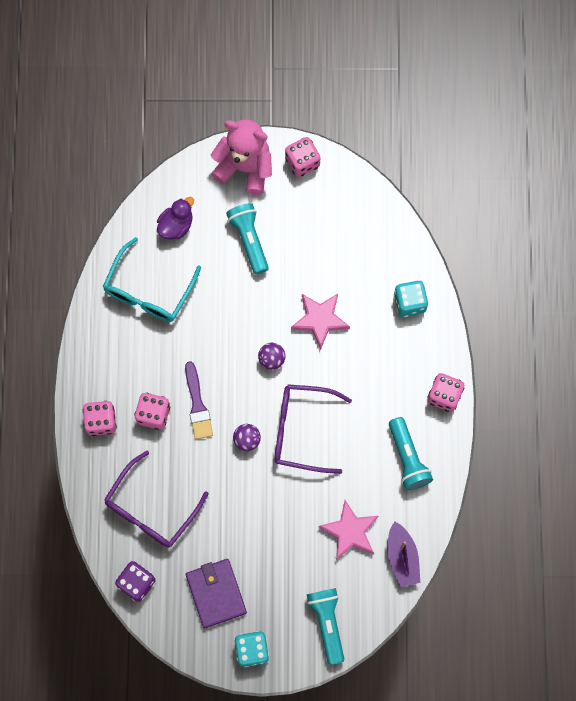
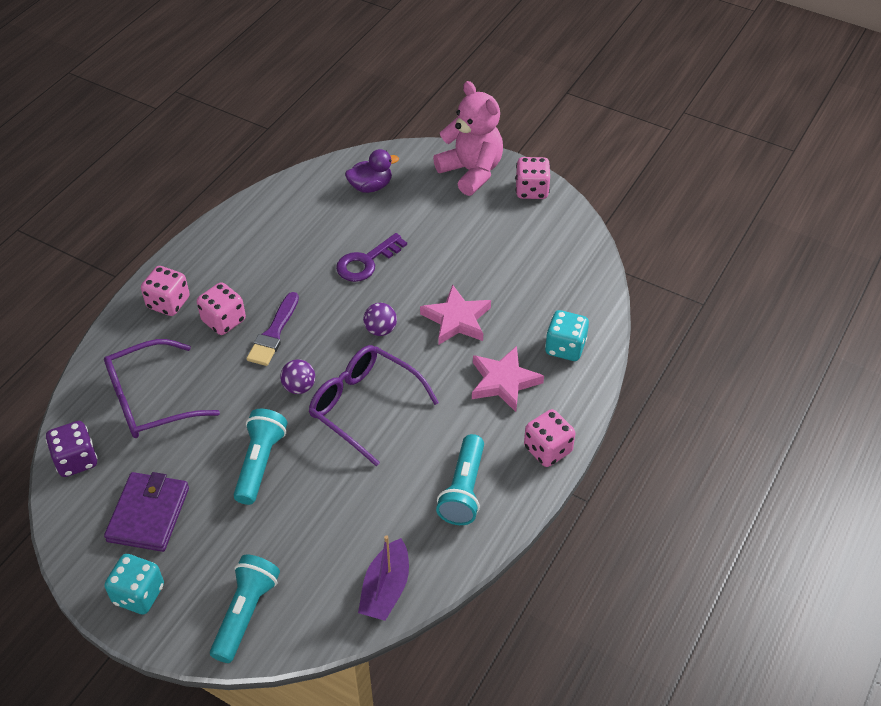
camera: 30 degrees right, 25 degrees down
turquoise glasses [103,237,201,322] -> none
turquoise flashlight [226,203,269,274] -> turquoise flashlight moved to [234,409,287,505]
pink star [319,500,378,560] -> pink star moved to [472,346,544,412]
none -> purple key [336,233,407,282]

